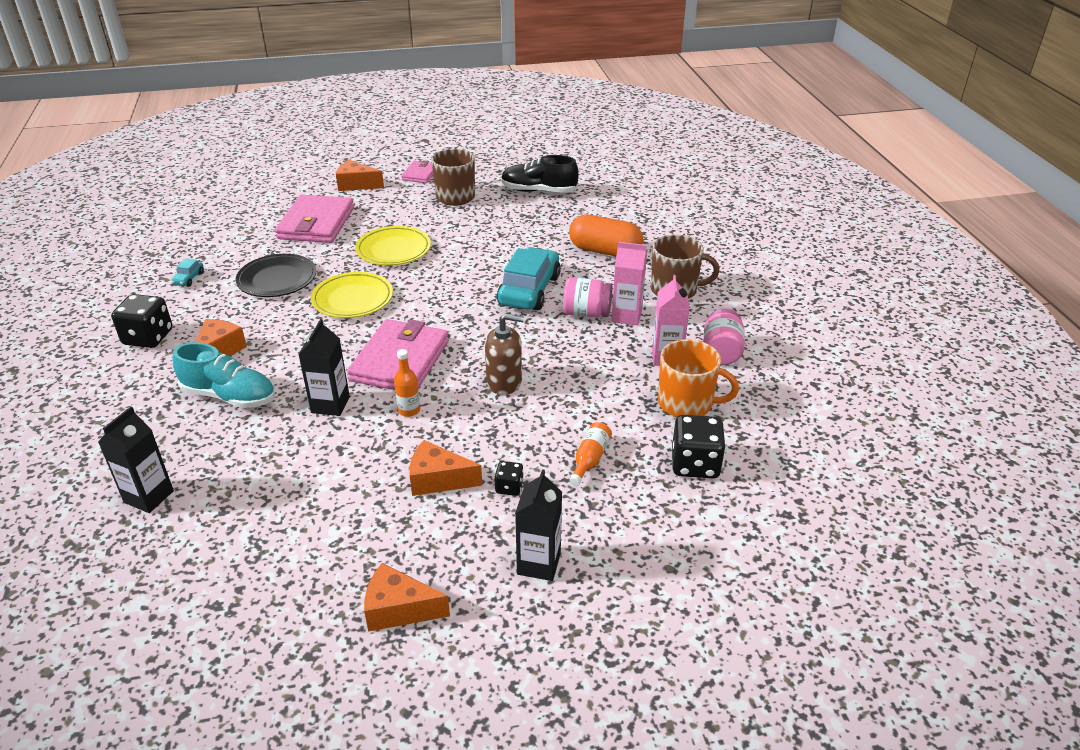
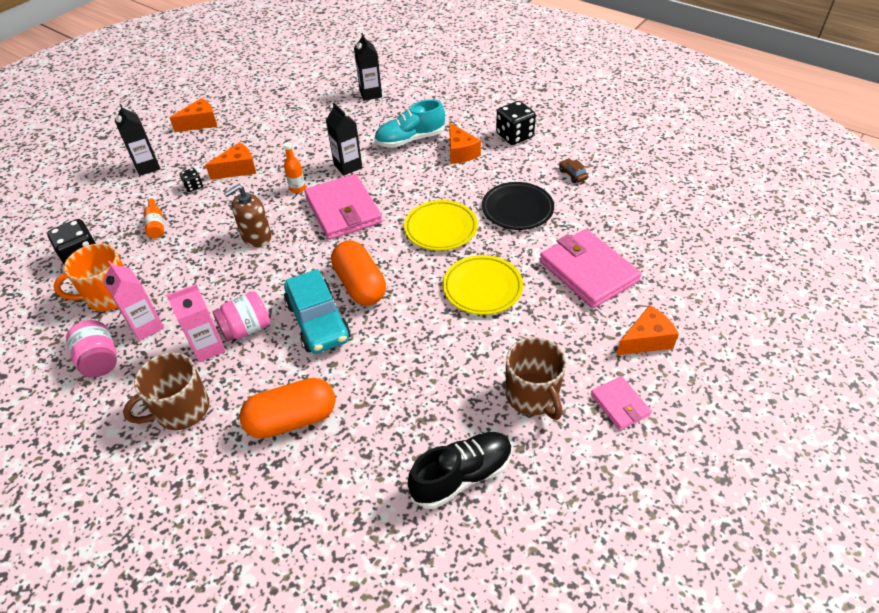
camera: 140 degrees right, 10 degrees up
turquoise car [171,258,204,287] -> brown car [559,159,588,183]
none -> orange capsule [331,240,386,305]

